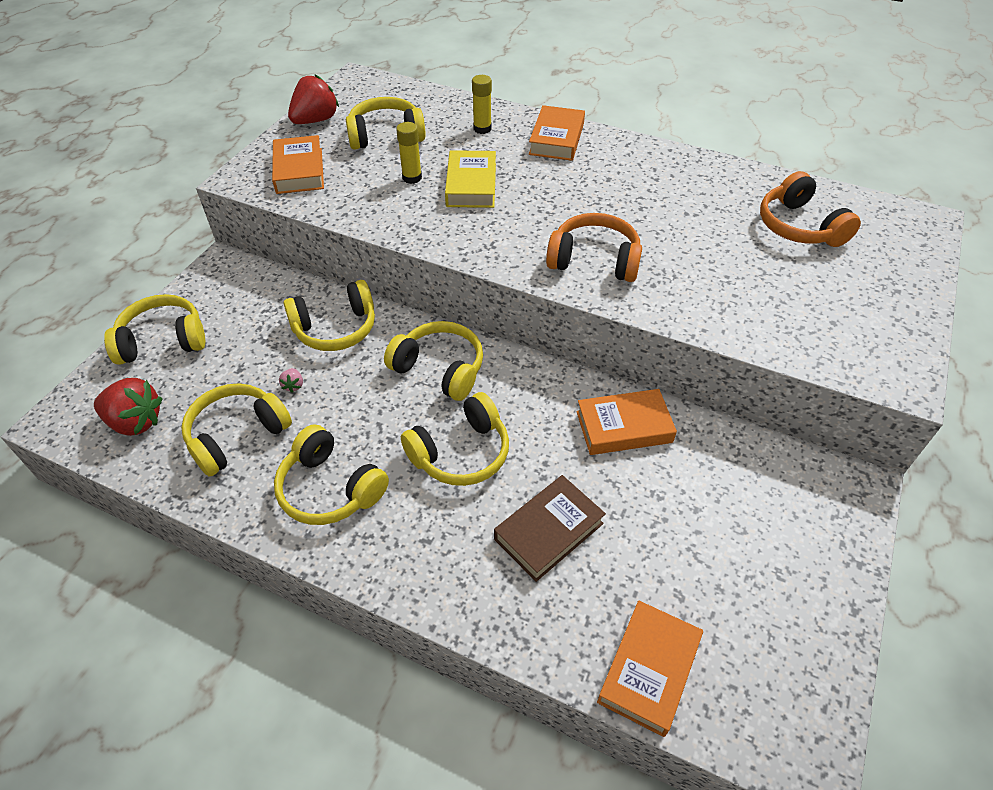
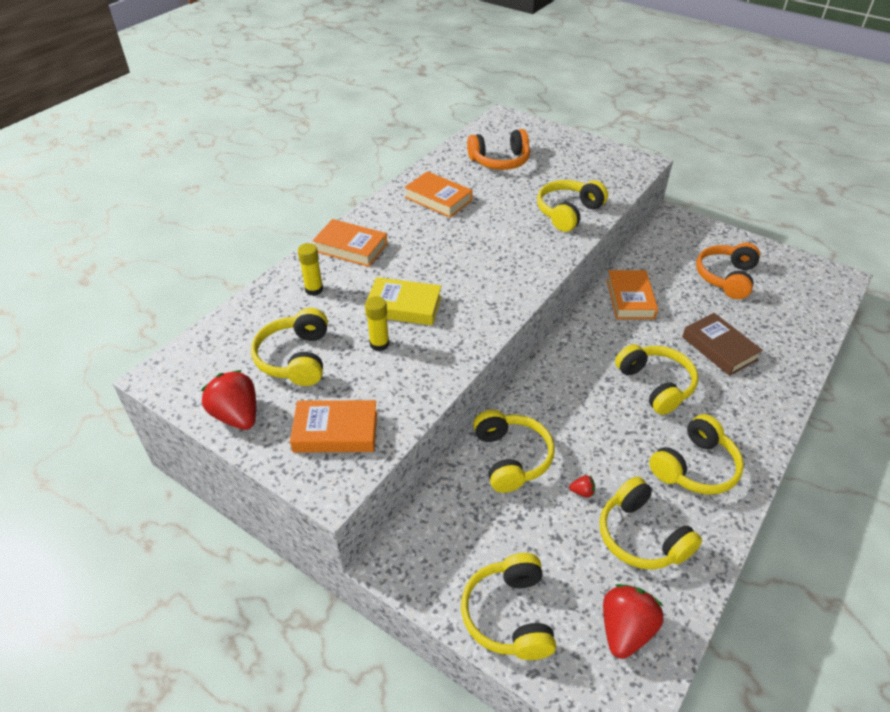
camera: 80 degrees left, 5 degrees down
pink strawberry [279,368,303,393] -> red strawberry [569,475,595,498]
yellow headphones [384,321,483,401] -> yellow headphones moved to [537,180,608,232]
orange headphones [546,213,642,282] -> orange headphones moved to [696,243,760,299]
orange book [597,600,703,737] -> orange book moved to [404,171,473,218]

